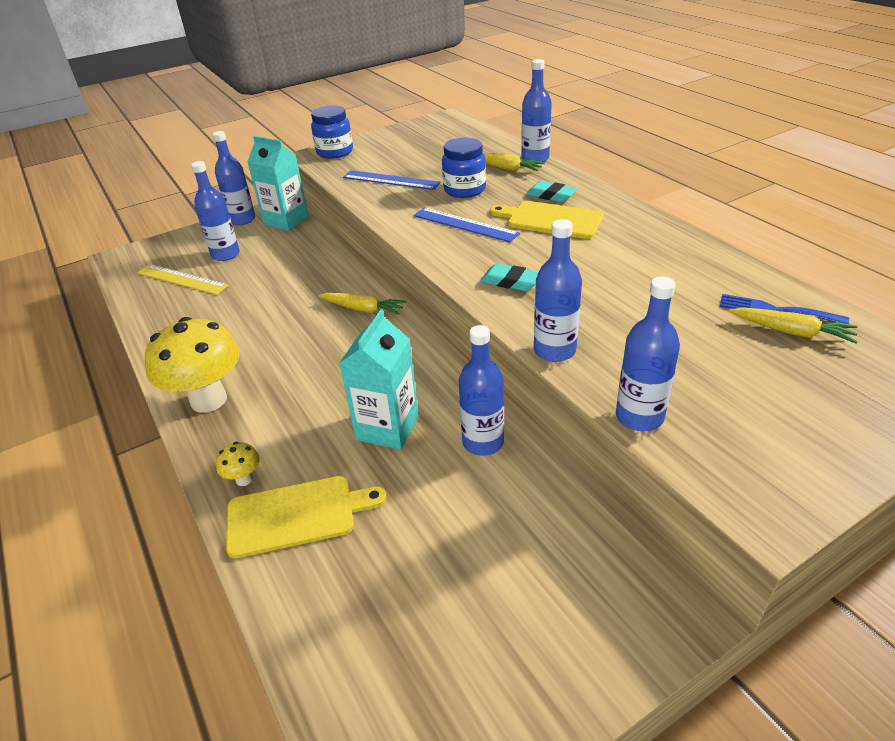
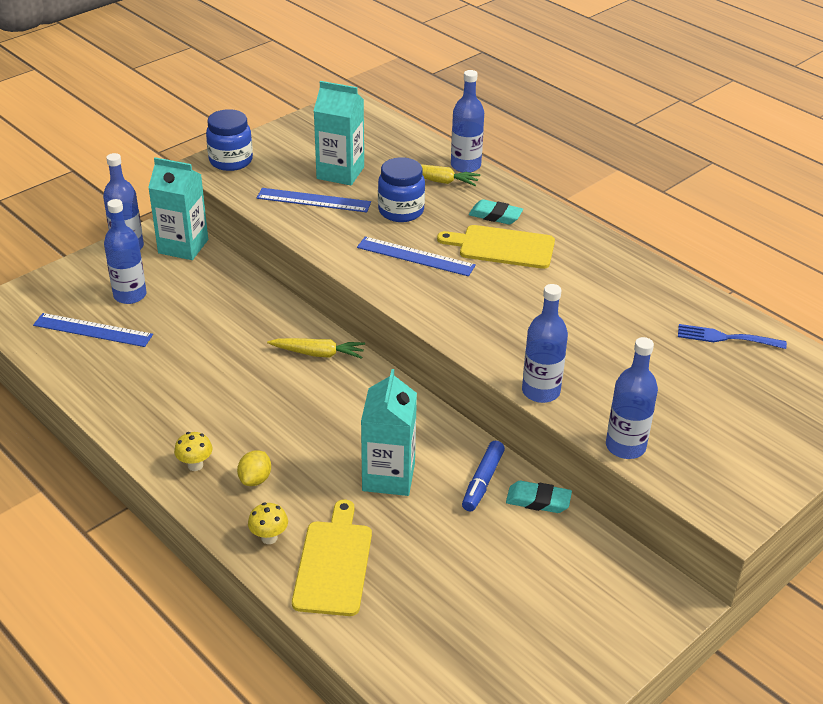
camera: 15 degrees left, 0 degrees up
yellow ruler [137,264,229,295] -> blue ruler [33,313,153,347]
yellow mushroom [145,317,240,413] -> yellow mushroom [174,432,212,471], size x0.42
yellow cutting board [226,476,387,558] -> yellow cutting board turned 60 degrees counterclockwise [292,500,372,616]
blue bottle [459,325,504,456] -> blue marker [462,441,505,511]
turquoise eraser [480,264,539,291] -> turquoise eraser moved to [506,481,572,513]
yellow carrot [728,307,858,344] -> none
none -> yellow lemon [237,450,271,486]
none -> turquoise carton [314,81,364,185]

